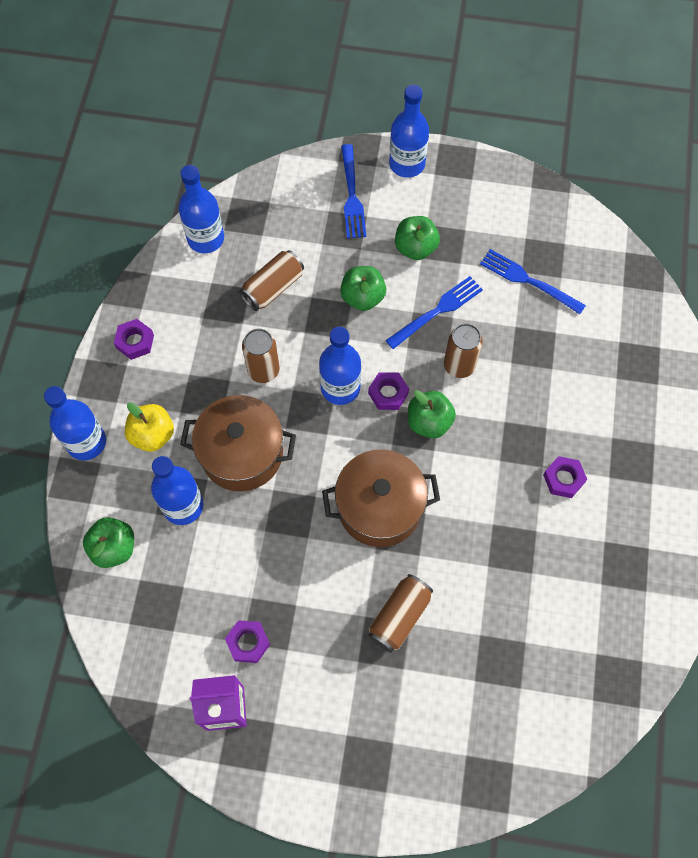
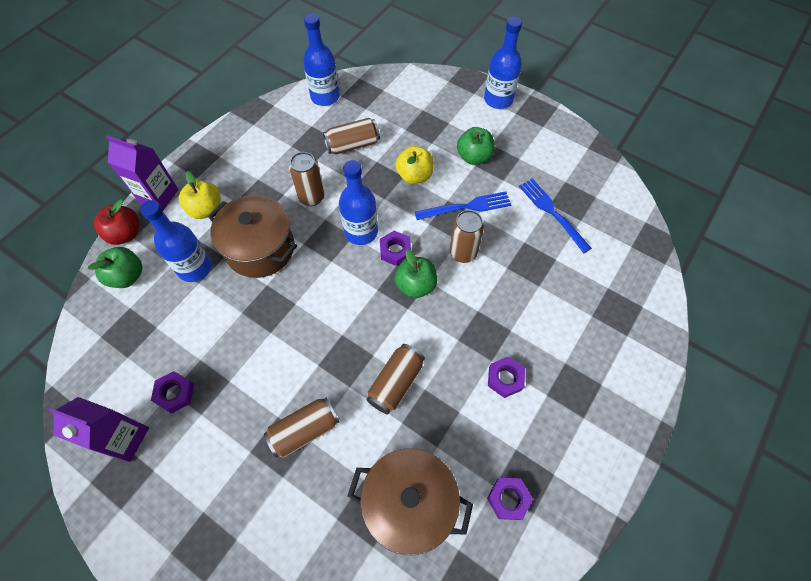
camera: 25 degrees right, 5 degrees down
blue bottle [44,386,106,460] -> purple carton [106,135,178,210]
purple nut [114,319,154,360] -> purple nut moved to [487,478,533,520]
brown pot [322,449,440,547] -> brown pot moved to [347,448,473,555]
green apple [340,266,386,311] -> yellow apple [395,146,434,184]
blue fork [341,144,366,238] -> none
none -> red apple [94,199,139,245]
none -> brown can [367,344,425,414]

